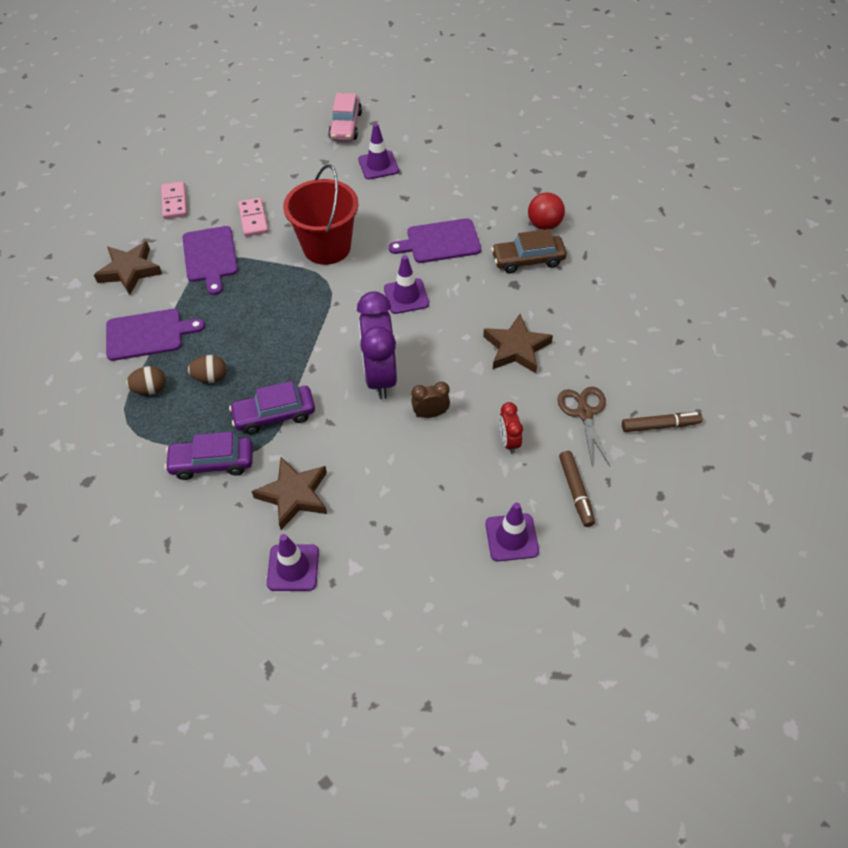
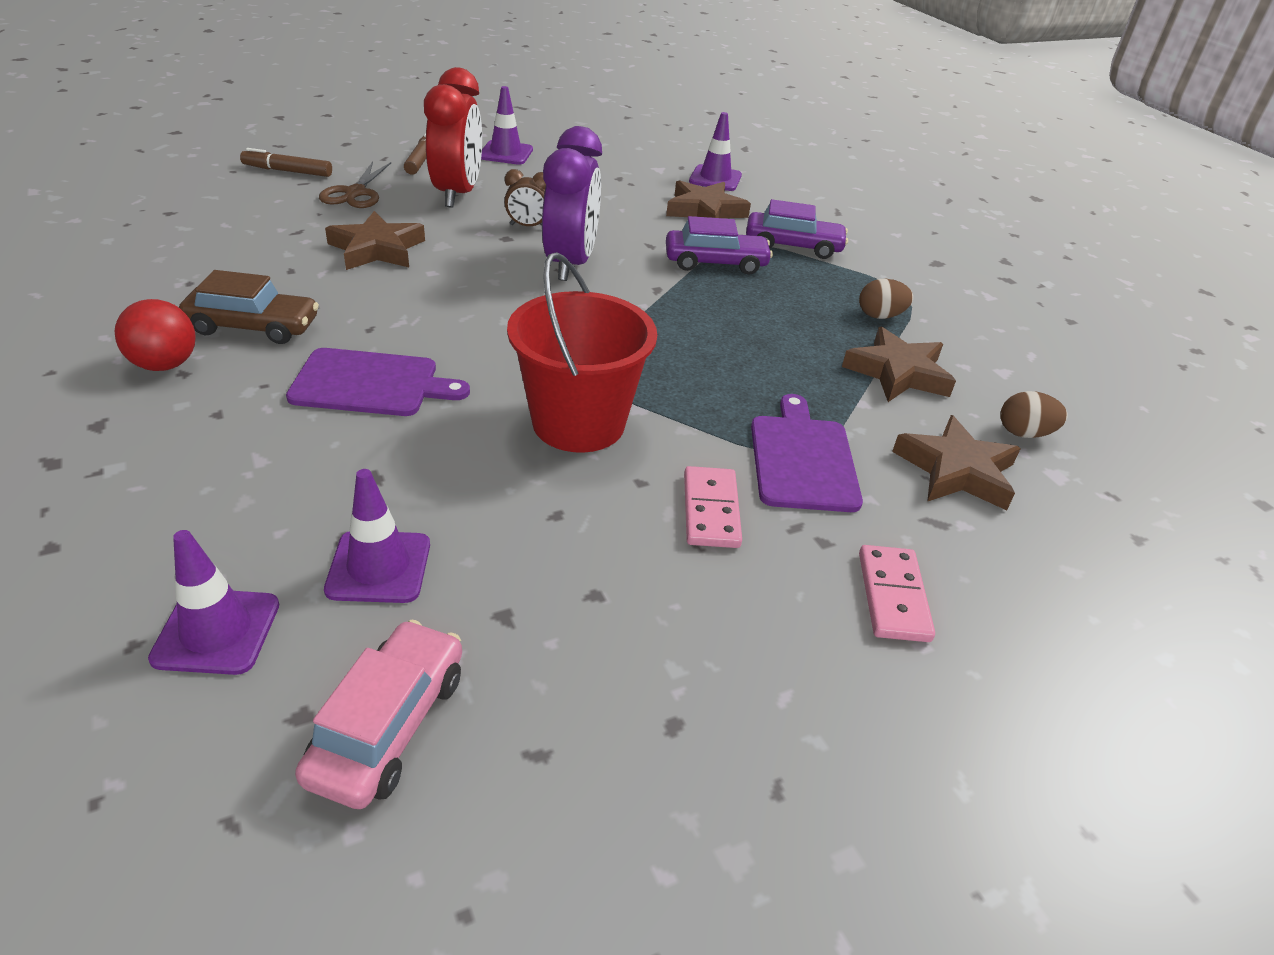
camera: 170 degrees left, 15 degrees down
purple cutting board [106,309,205,361] -> brown star [842,327,956,402]
brown egg [188,355,227,383] -> brown egg moved to [1000,391,1068,438]
purple traffic cone [384,255,429,314] -> purple traffic cone moved to [148,530,279,675]
red clock [499,402,523,454] -> red clock [424,67,482,208], size x2.08

